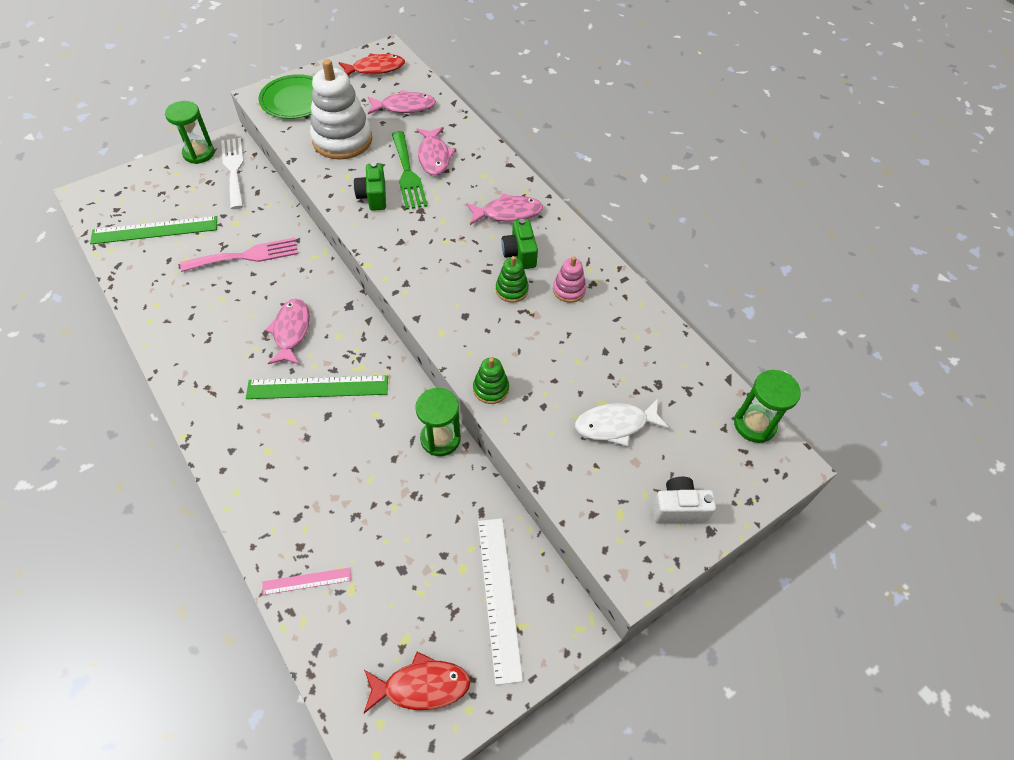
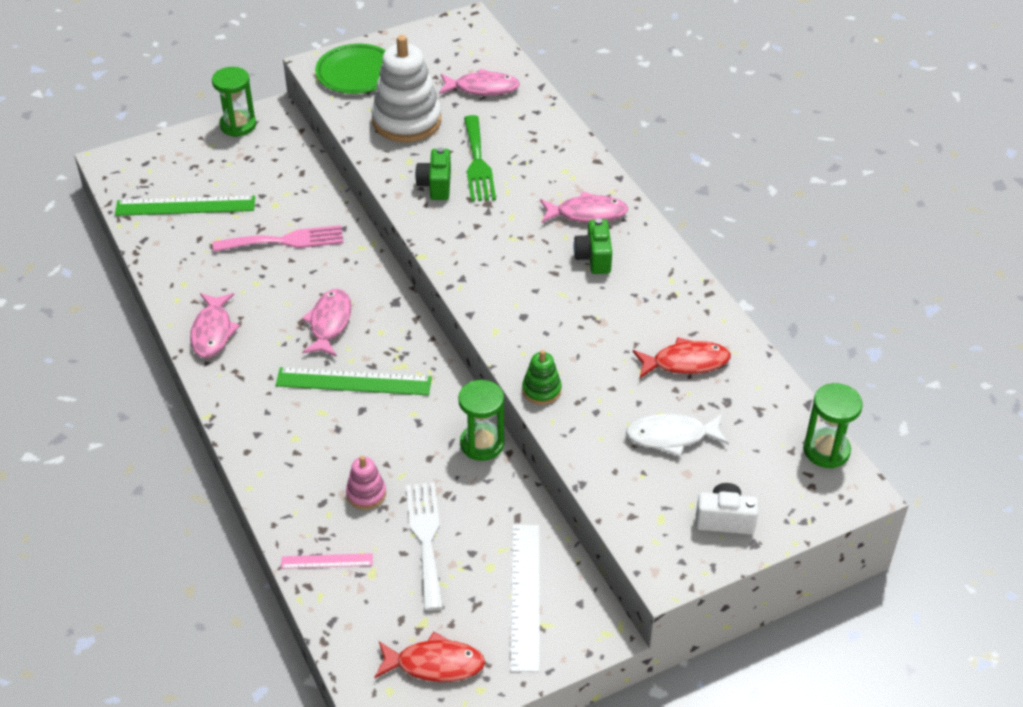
camera: 10 degrees right, 10 degrees down
white fork [221,138,244,209] -> white fork moved to [406,482,443,611]
red fish [339,53,405,75] -> red fish moved to [633,337,731,378]
pink fish [417,127,455,175] -> pink fish moved to [190,293,240,358]
green stacking toy [496,256,529,303] -> none
pink stacking toy [553,256,586,303] -> pink stacking toy moved to [346,456,386,510]

